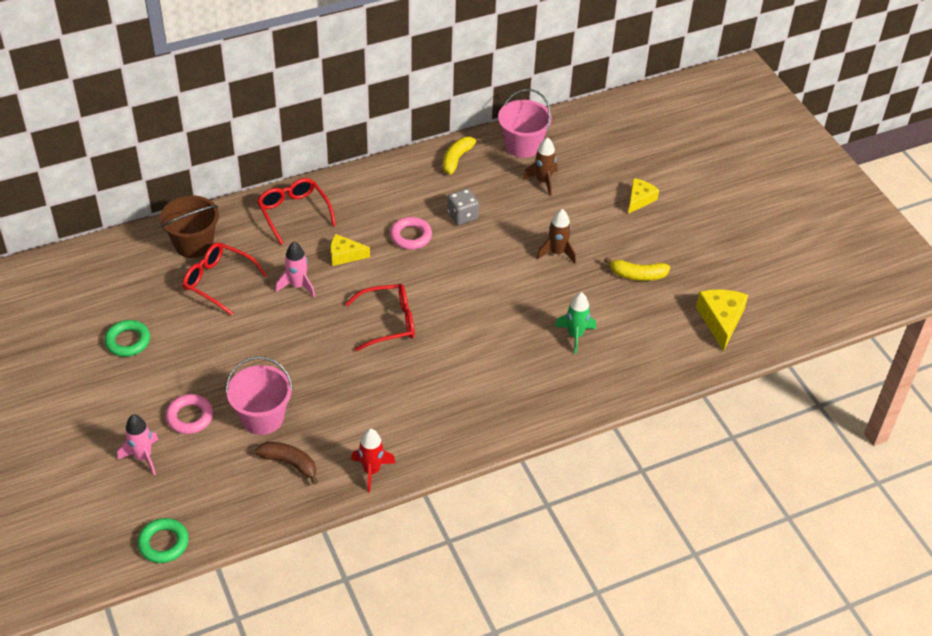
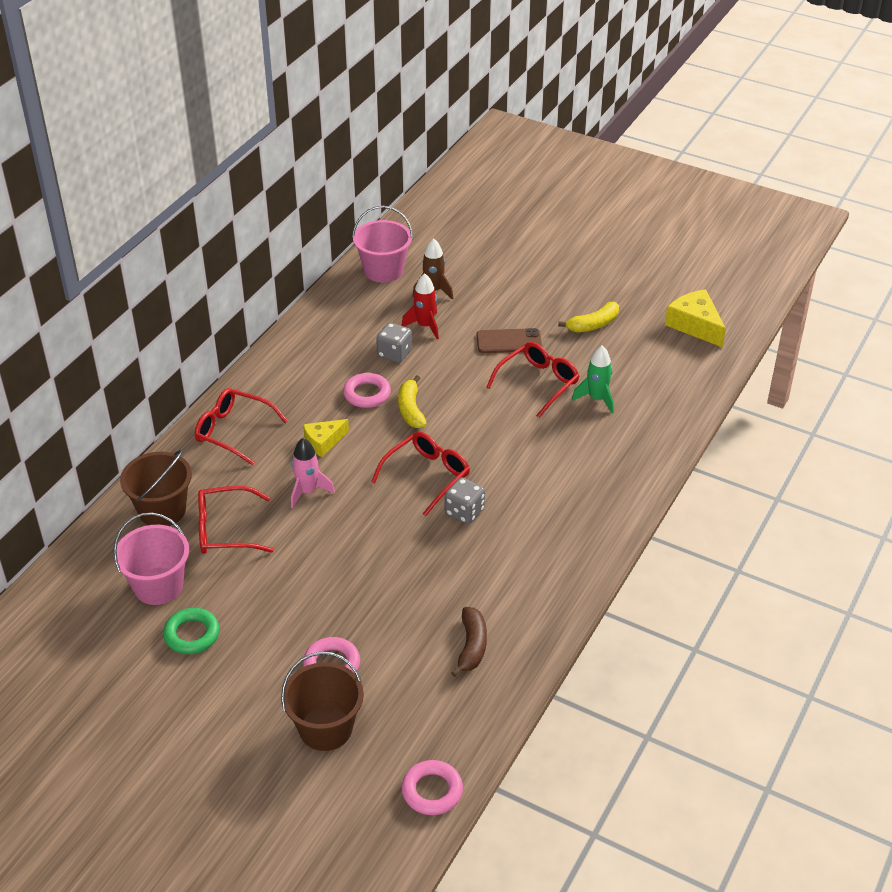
camera: 35 degrees left, 5 degrees down
pink rocket [117,414,159,475] -> brown bucket [281,651,364,751]
green ring [137,518,189,563] -> pink ring [402,760,463,815]
pink bucket [226,356,293,435] -> pink bucket moved to [113,513,189,605]
brown banana [255,442,318,485] -> brown banana turned 105 degrees clockwise [451,607,487,677]
red rocket [351,429,396,492] -> red rocket moved to [402,273,439,339]
yellow banana [443,137,482,174] -> yellow banana moved to [398,376,427,428]
brown rocket [537,209,576,263] -> brown phone [476,328,542,353]
yellow cheese [628,178,659,214] -> none
none -> grey dice [445,477,485,524]
none -> red glasses [486,342,579,418]

